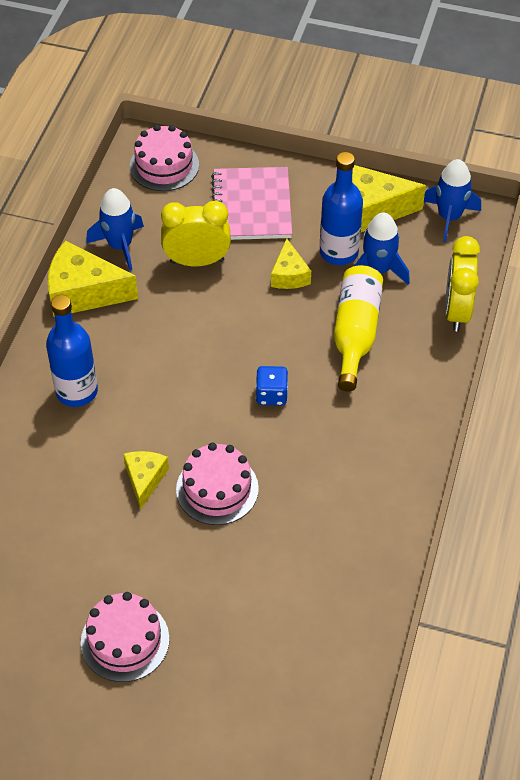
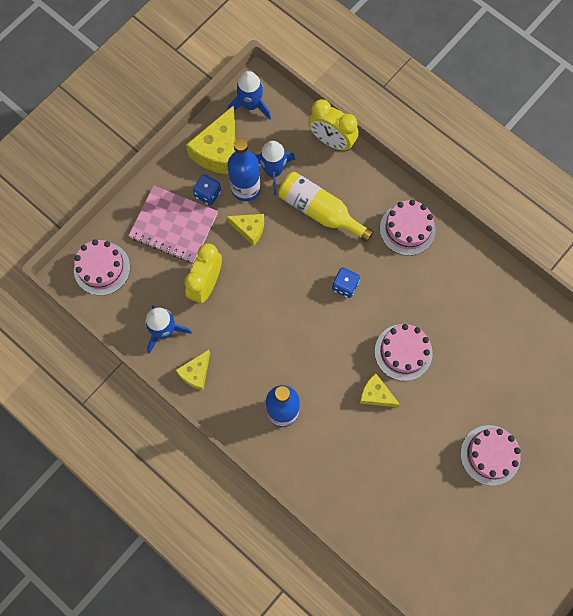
camera: 65 degrees left, 20 degrees up
yellow cheese [48,240,138,317] -> yellow cheese [176,350,210,390], size x0.58
none -> blue dice [193,174,221,206]
none -> pink cake [380,200,436,256]

